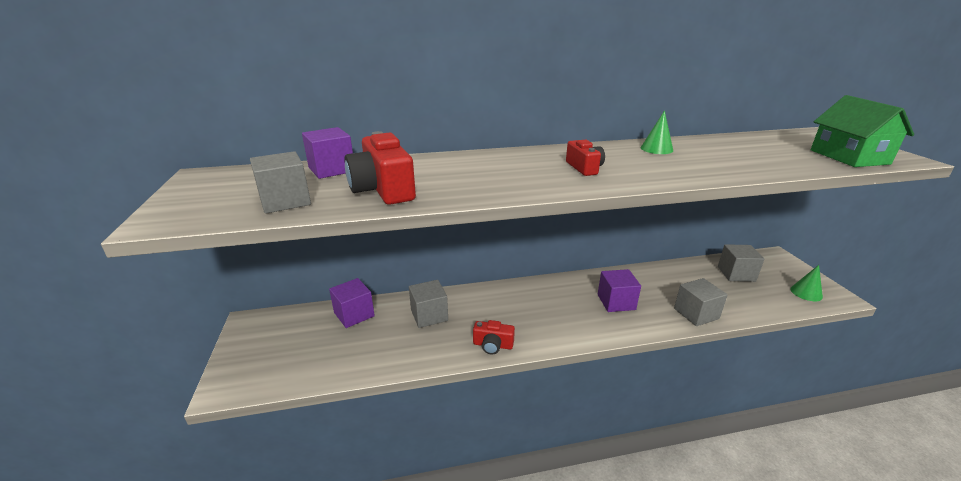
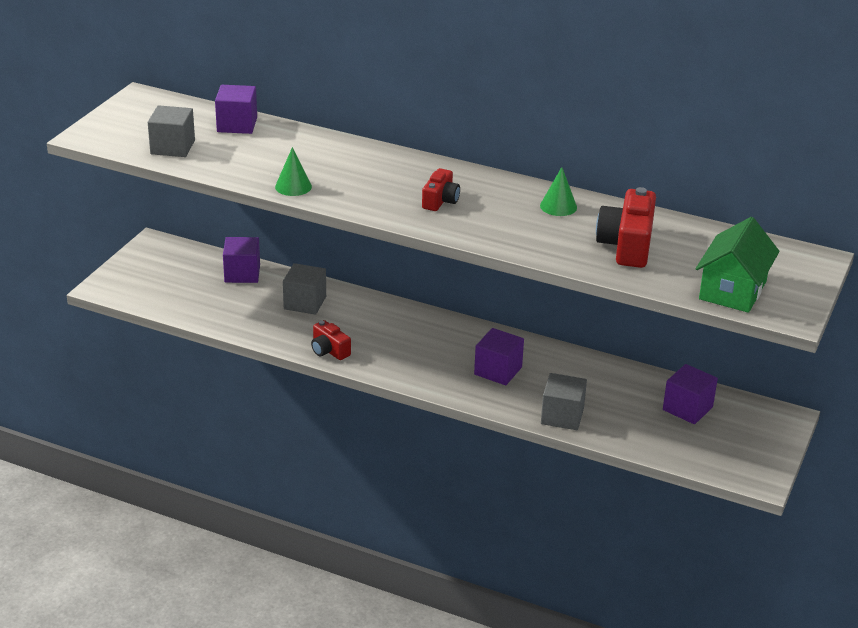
camera: 35 degrees right, 5 degrees up
red camera [344,131,416,205] -> red camera moved to [596,187,656,268]
grey cube [718,244,764,282] -> purple cube [663,364,718,424]
green cone [790,265,823,301] -> green cone moved to [275,147,312,196]

